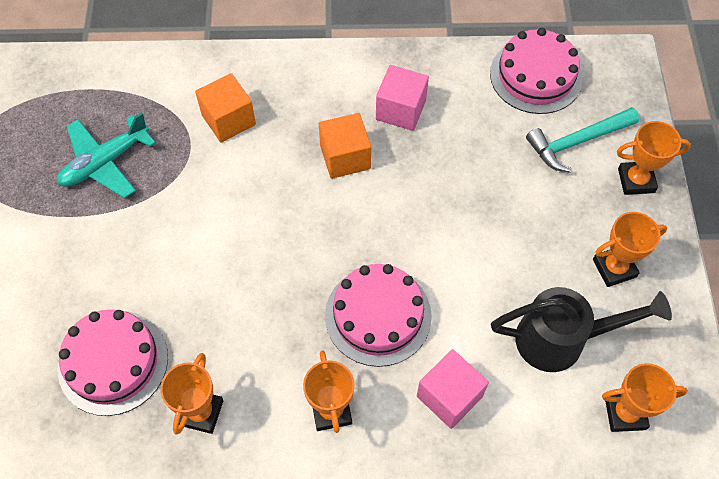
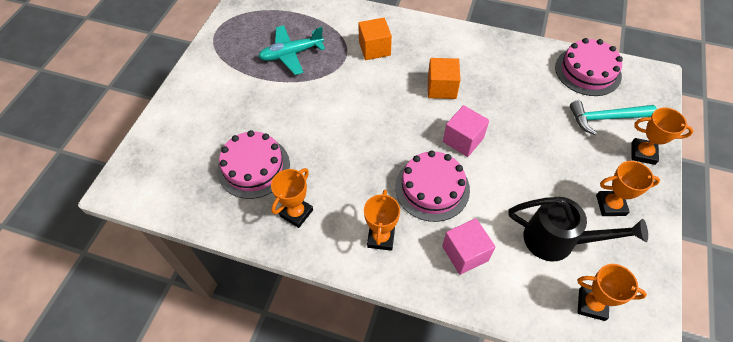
camera: 20 degrees right, 5 degrees down
pink cube [376,65,429,131] -> pink cube moved to [443,105,489,157]

